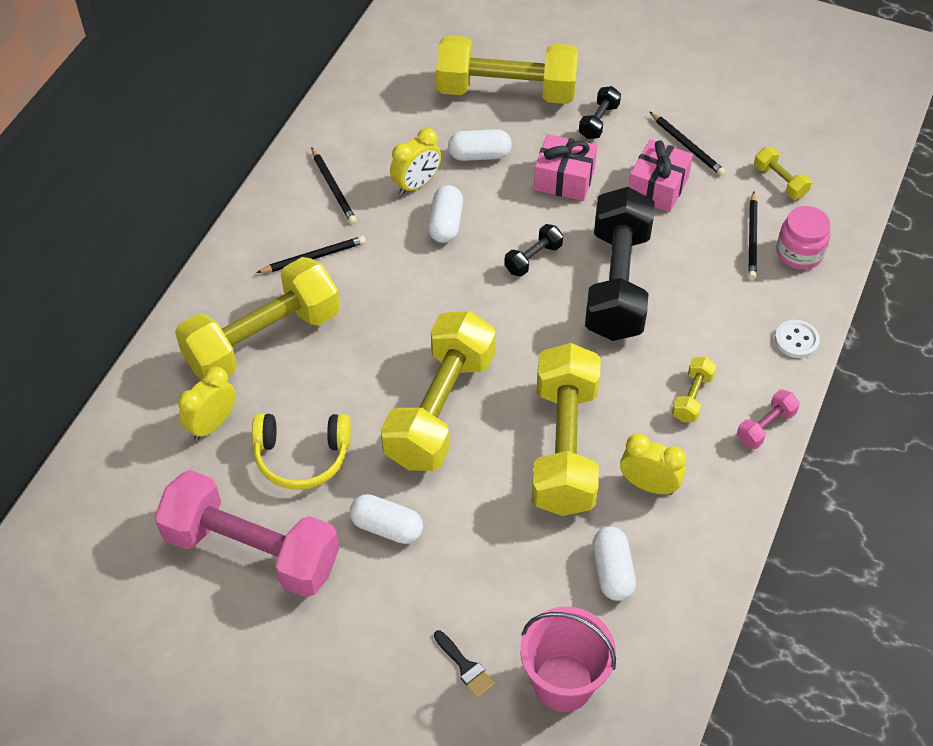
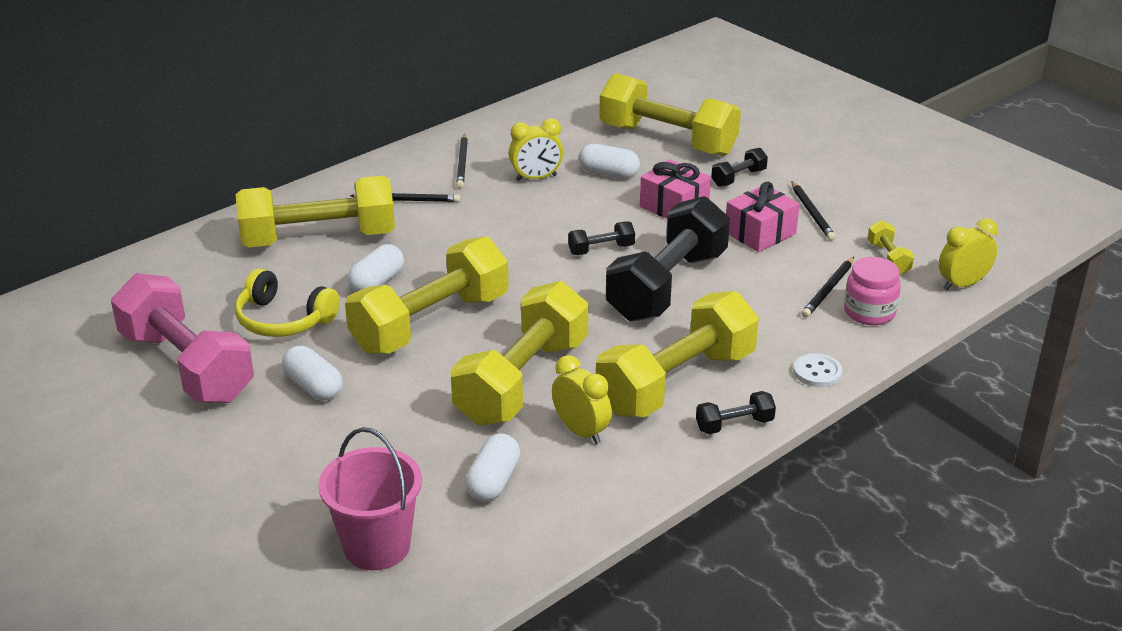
camera: 25 degrees right, 20 degrees down
yellow clock [178,367,236,440] -> yellow clock moved to [939,218,998,290]
white capsule [428,185,463,243] -> white capsule moved to [347,244,404,292]
black brush [434,630,495,697] -> none
yellow dumbbell [672,357,717,422] -> yellow dumbbell [596,291,759,417], size x2.39
pink dumbbell [737,389,800,449] -> black dumbbell [696,391,776,434]

